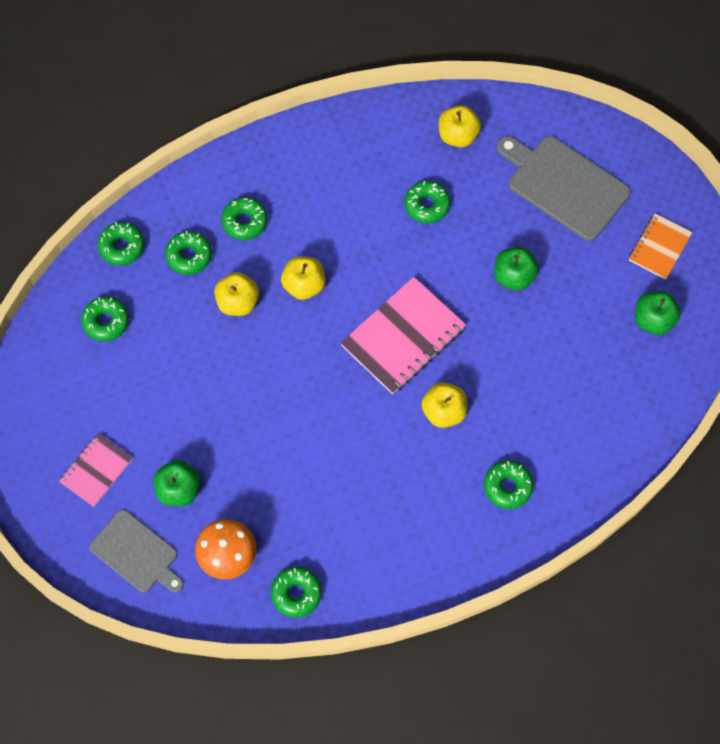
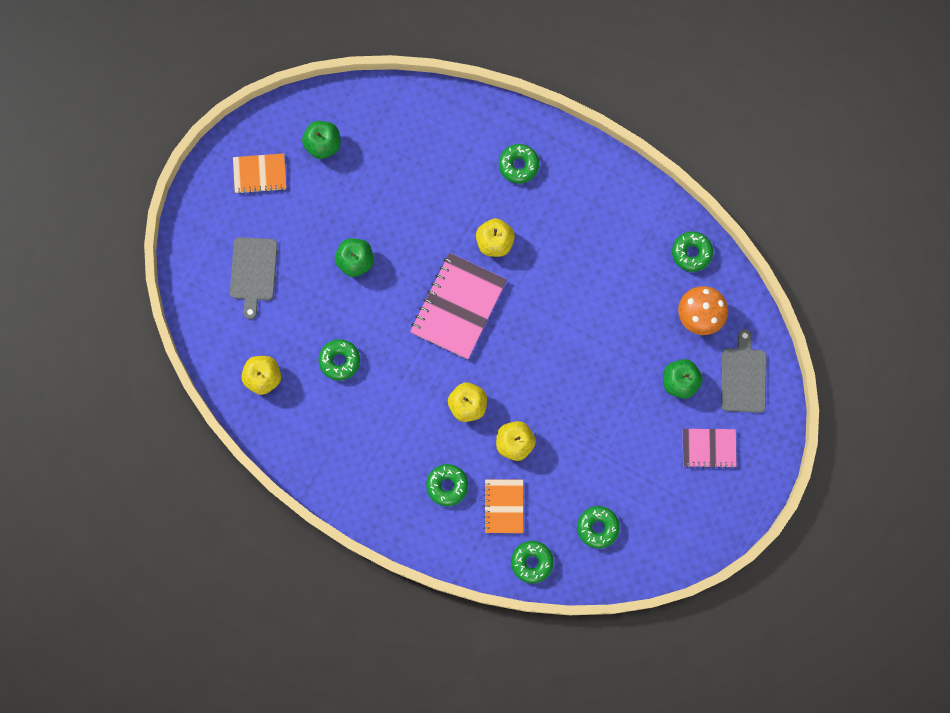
camera: 125 degrees left, 10 degrees up
green donut [165,231,212,275] -> orange notebook [483,479,523,533]
pink notebook [340,277,466,394] -> pink notebook turned 75 degrees counterclockwise [410,253,507,360]
grey cutting board [497,136,630,241] -> grey cutting board [230,237,278,319], size x0.66

